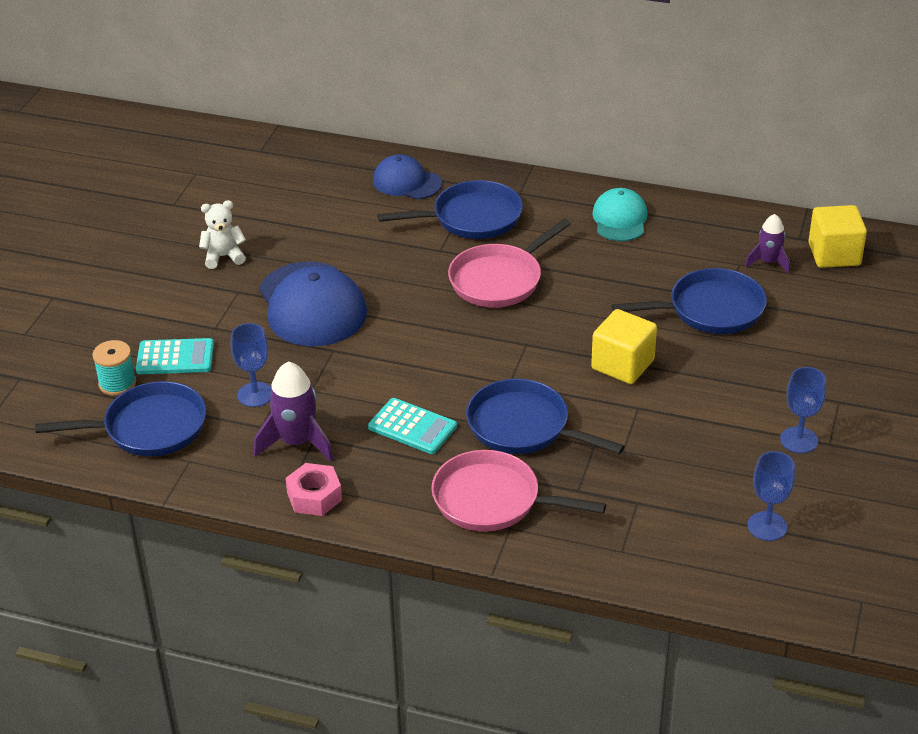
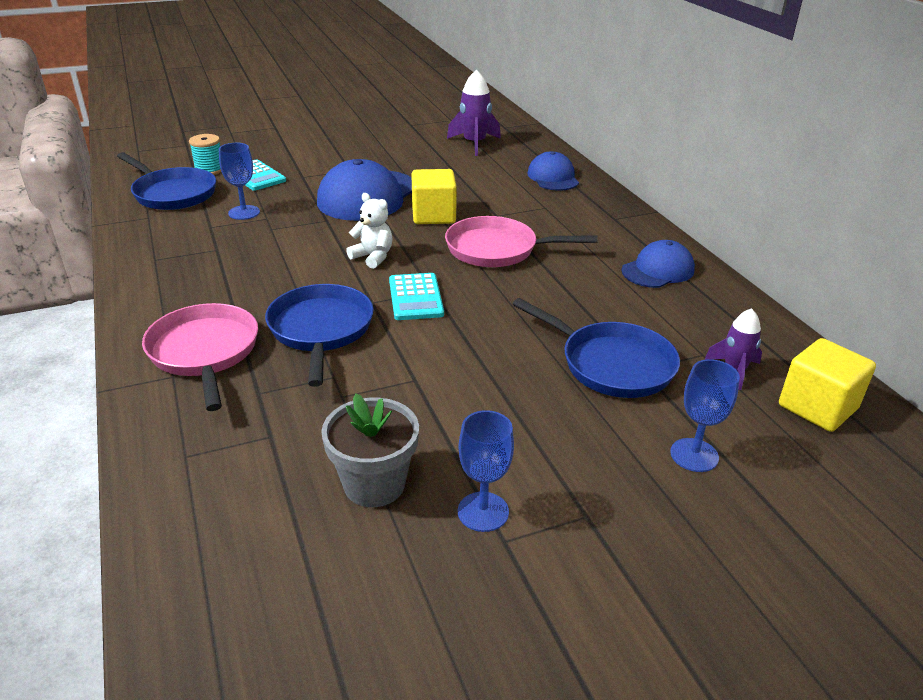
camera: 50 degrees right, 5 degrees down
white teddy bear [199,200,246,269] -> white teddy bear moved to [346,193,392,269]
purple rocket [254,361,333,461] -> purple rocket moved to [447,69,501,156]
pink nut [285,463,342,516] -> none
turquoise calculator [368,398,457,454] -> turquoise calculator moved to [389,273,444,320]
blue pan [377,180,523,239] -> none
yellow cube [591,309,657,384] -> yellow cube moved to [411,169,457,224]
turquoise cap [592,188,648,241] -> blue cap [621,240,695,288]
blue goblet [747,451,795,541] -> blue goblet moved to [670,359,740,472]
none -> grey flower pot [321,393,419,507]

